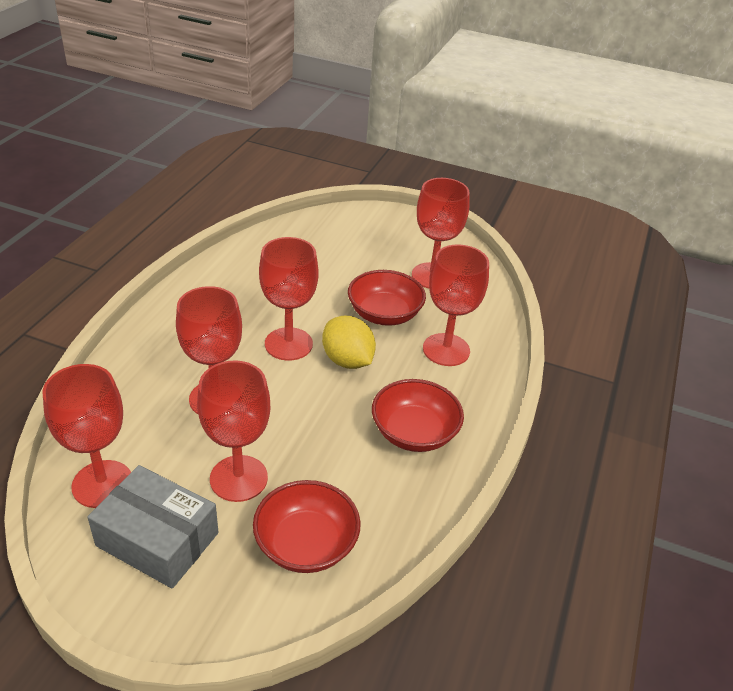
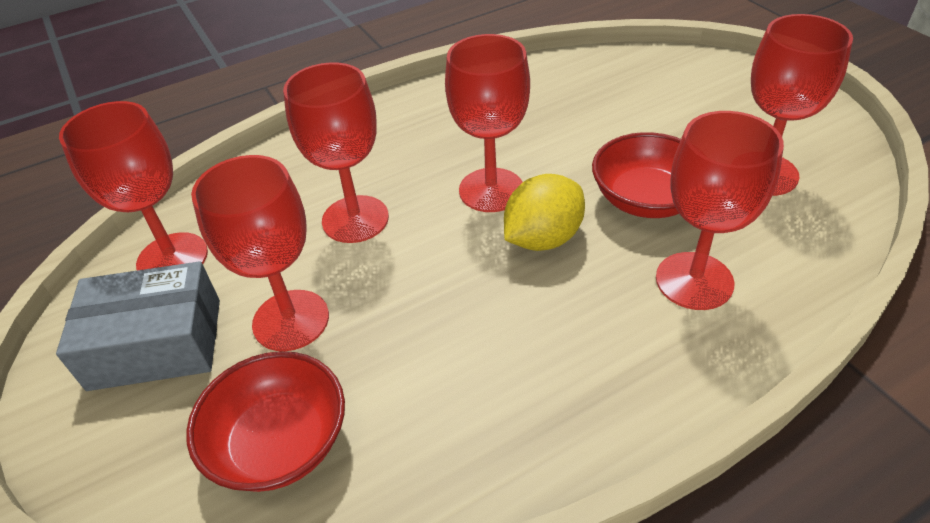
camera: 45 degrees right, 5 degrees up
grey box [87,465,219,588] -> grey box turned 75 degrees counterclockwise [56,261,220,391]
yellow lemon [322,316,376,369] -> yellow lemon turned 45 degrees clockwise [504,174,585,251]
red bowl [372,379,464,452] -> none

